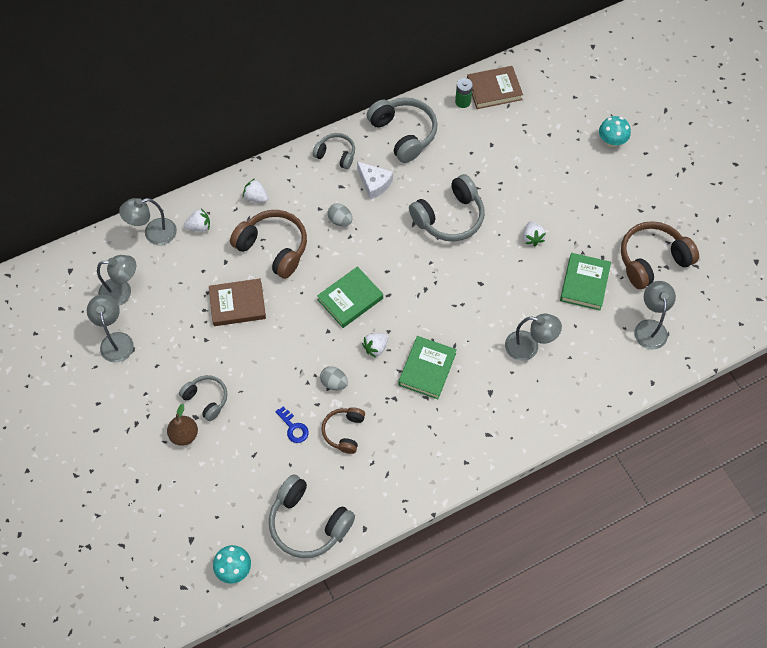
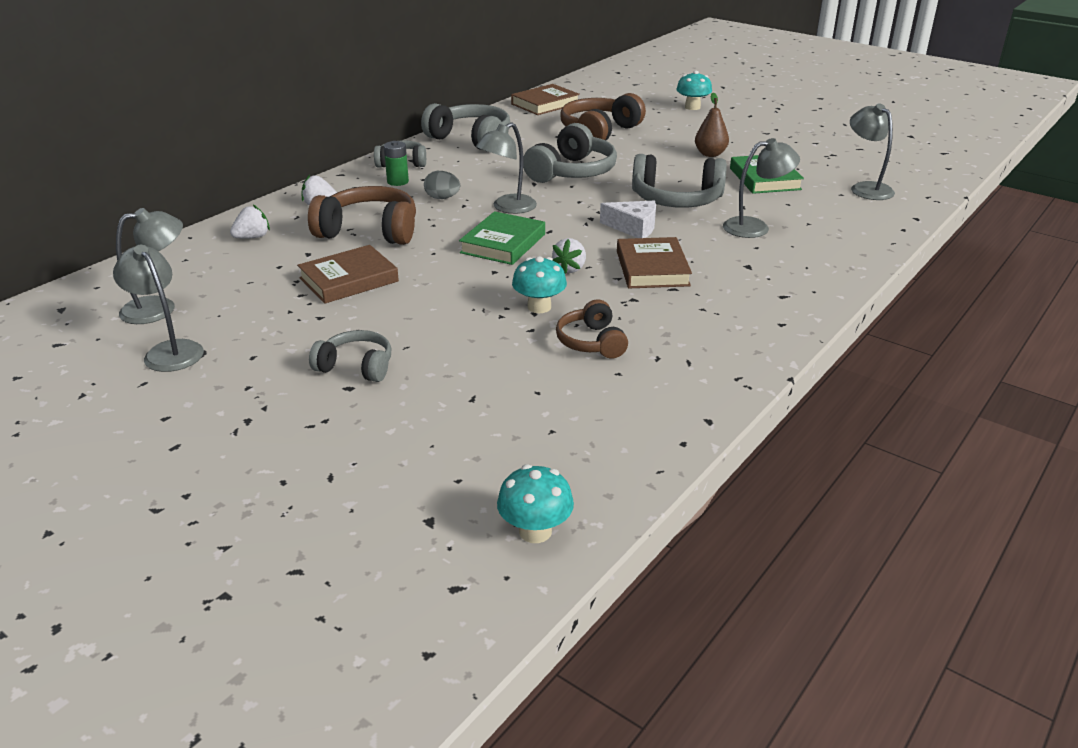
camera: 25 degrees left, 30 degrees down
grey lamp [119,198,177,245] -> grey lamp moved to [476,122,537,214]
brown pear [167,404,198,446] -> brown pear moved to [695,93,729,157]
grey headphones [269,474,355,558] -> grey headphones moved to [632,154,727,208]
blue key [275,406,309,443] -> none
grey egg [320,366,348,390] -> turquoise mushroom [512,256,567,313]
white cheese [357,162,393,200] -> white cheese moved to [600,201,656,238]
green book [398,336,457,399] -> brown book [617,237,692,288]
green battery [455,78,473,108] -> green battery moved to [384,141,409,186]
white strawberry [523,221,546,247] -> none
brown headphones [621,221,699,289] -> brown headphones moved to [560,93,646,141]

